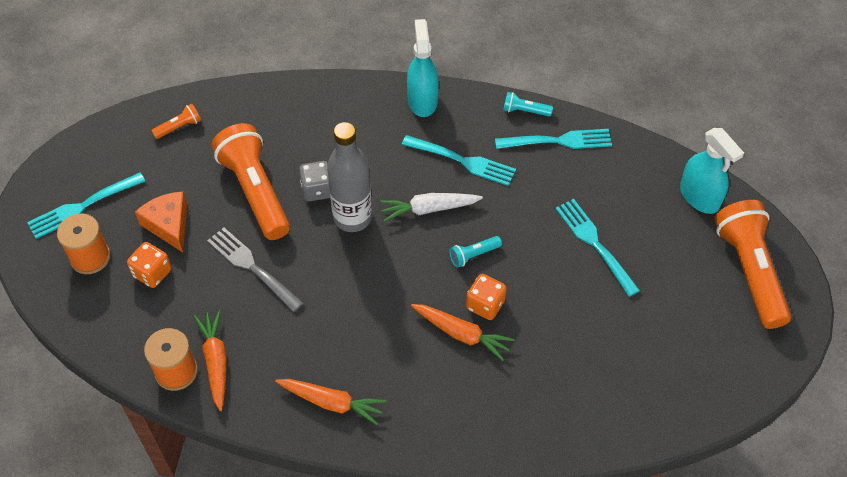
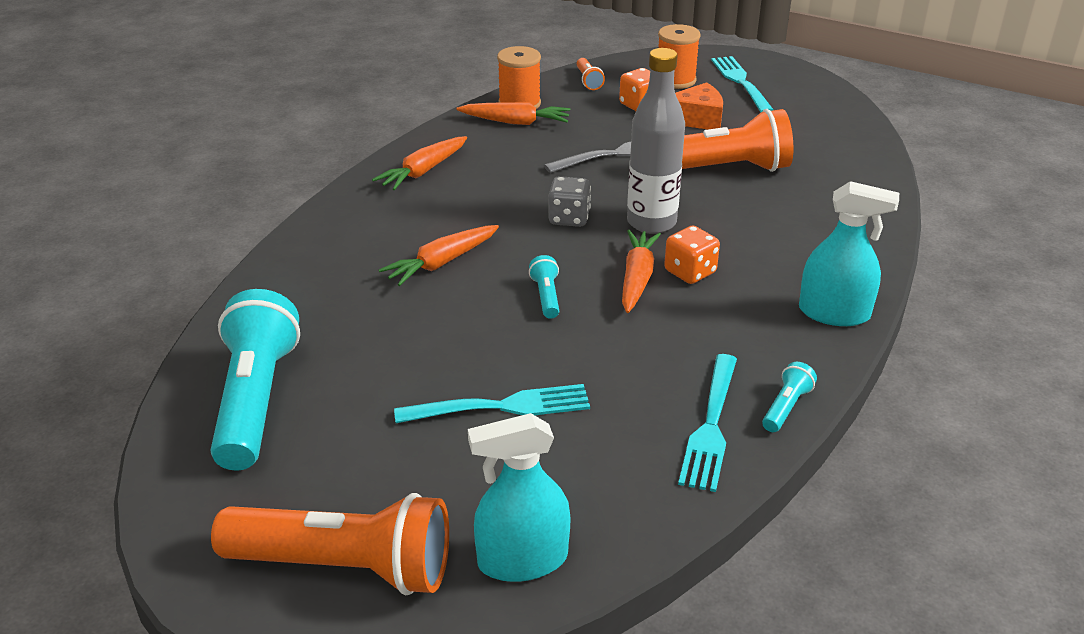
camera: 110 degrees right, 20 degrees down
orange flashlight [151,104,201,139] -> orange flashlight moved to [577,58,605,90]
grey dice [299,161,330,201] -> grey dice moved to [548,176,591,227]
white carrot [380,193,483,222] -> orange carrot [622,230,661,313]
turquoise fork [402,135,516,186] -> none
orange dice [466,274,507,320] -> orange dice moved to [664,226,720,284]
none -> turquoise flashlight [211,289,300,470]

